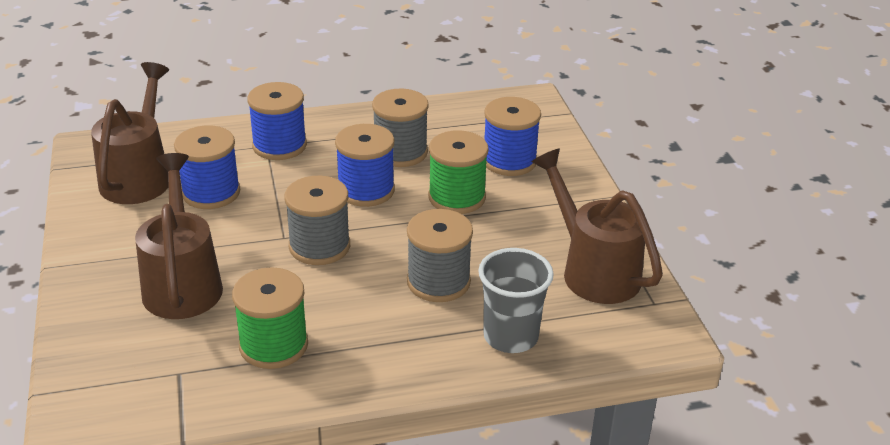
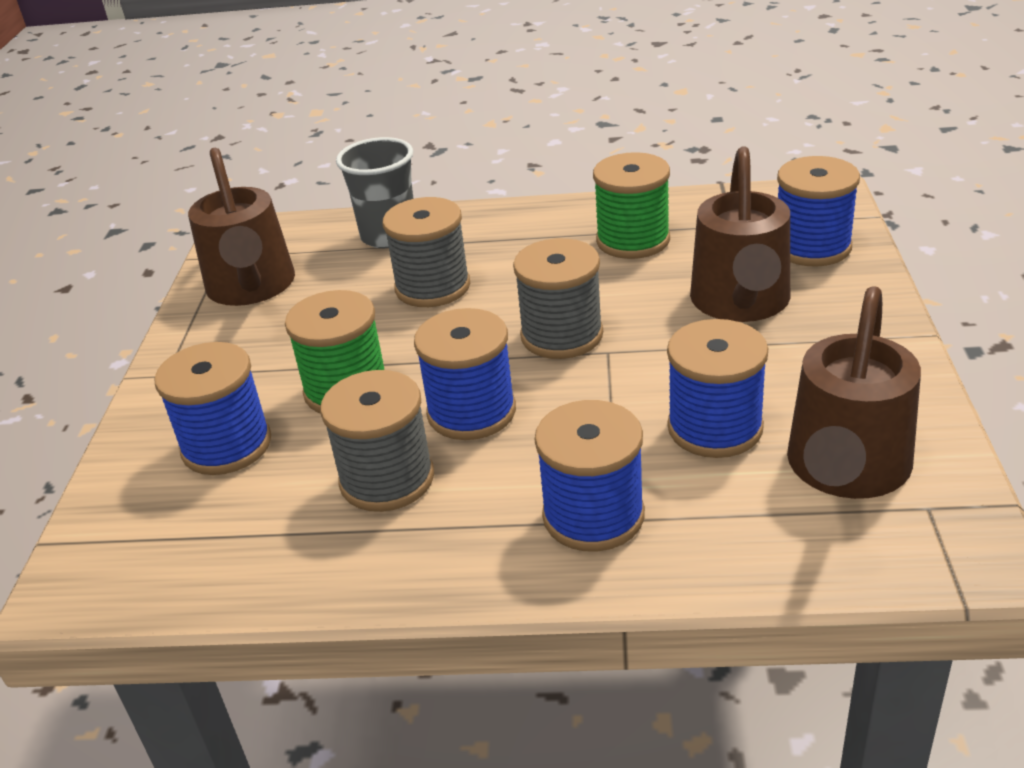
camera: 160 degrees left, 0 degrees up
none -> blue spool [777,156,860,267]

